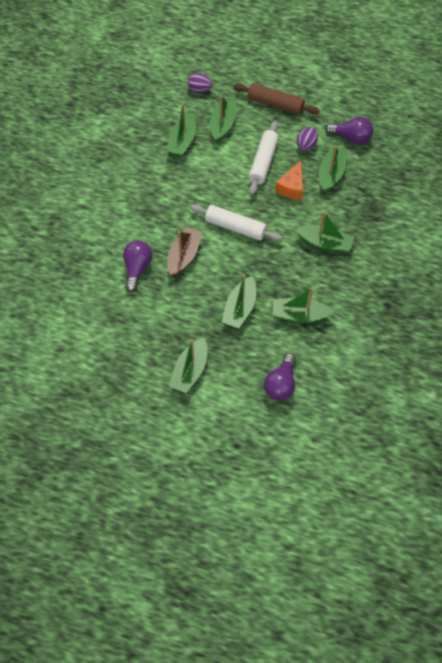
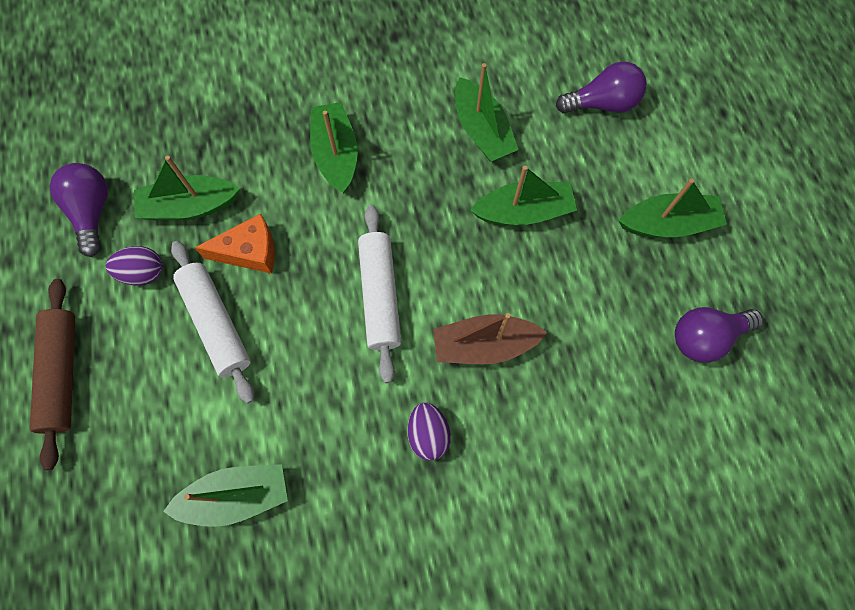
camera: 120 degrees left, 10 degrees up
purple light bulb [123,241,152,292] -> purple light bulb moved to [675,307,763,363]
purple egg [188,73,213,93] -> purple egg moved to [407,403,451,460]
green boat [210,95,237,142] -> none
white rolling pin [249,121,279,195] -> white rolling pin turned 75 degrees clockwise [171,241,254,404]

